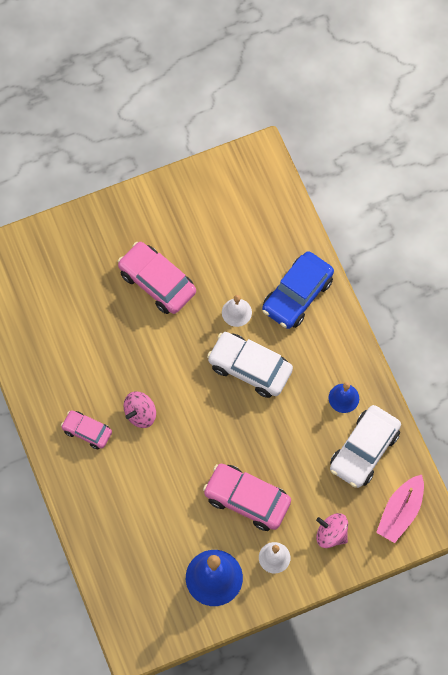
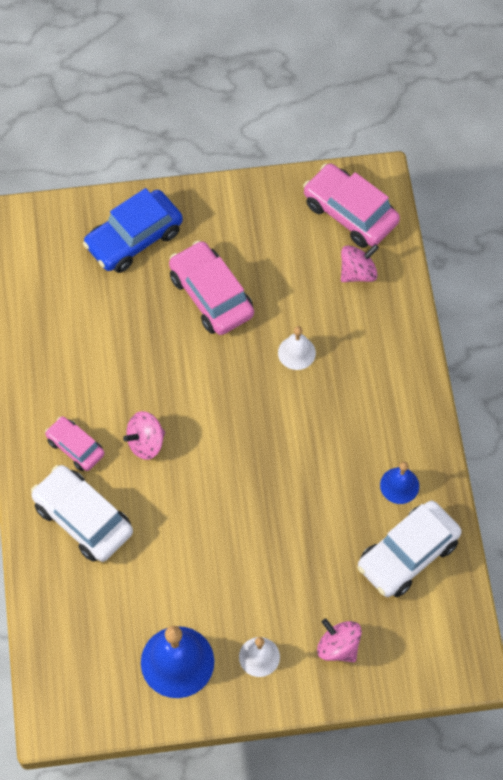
camera: 15 degrees right, 5 degrees down
pink car [203,464,291,531] -> pink car moved to [303,164,400,248]
white car [207,332,293,398] -> white car moved to [31,465,133,562]
blue car [262,251,334,329] -> blue car moved to [83,188,183,273]
pink boat [376,475,424,543] -> none
none -> pink spinning top [341,244,379,282]

